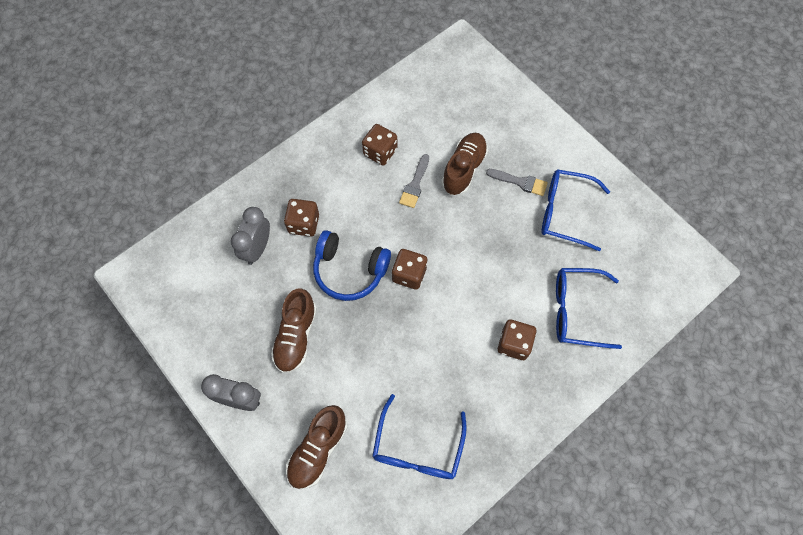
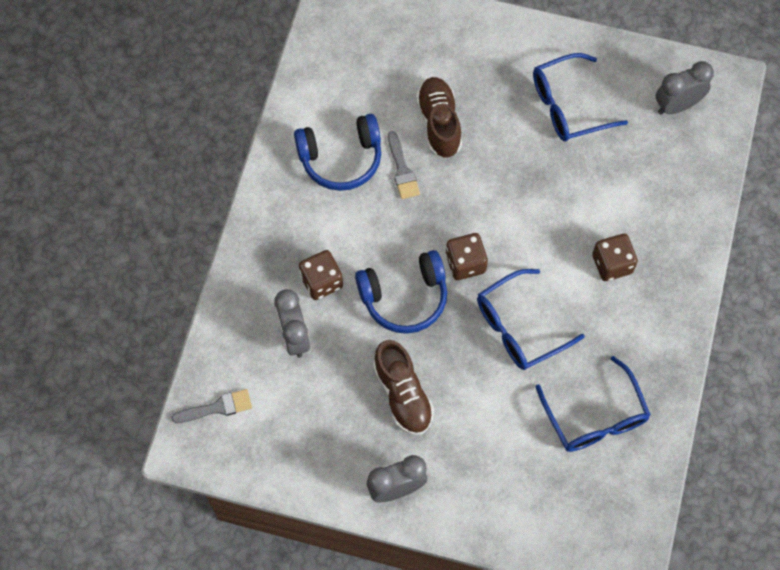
camera: 35 degrees left, 0 degrees up
brown shoe [286,405,347,489] -> none
brown dice [362,124,397,166] -> blue headphones [294,114,381,191]
grey brush [486,169,548,196] -> grey brush moved to [171,389,252,423]
blue glasses [556,268,622,349] -> blue glasses moved to [477,269,585,370]
none -> grey clock [656,61,714,115]

